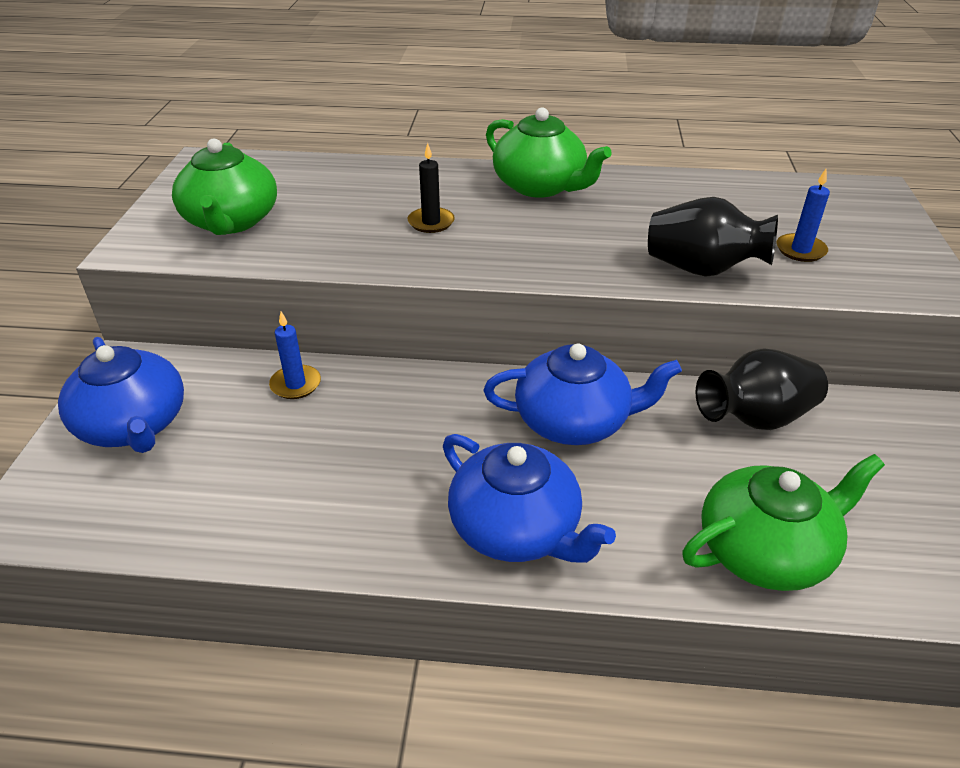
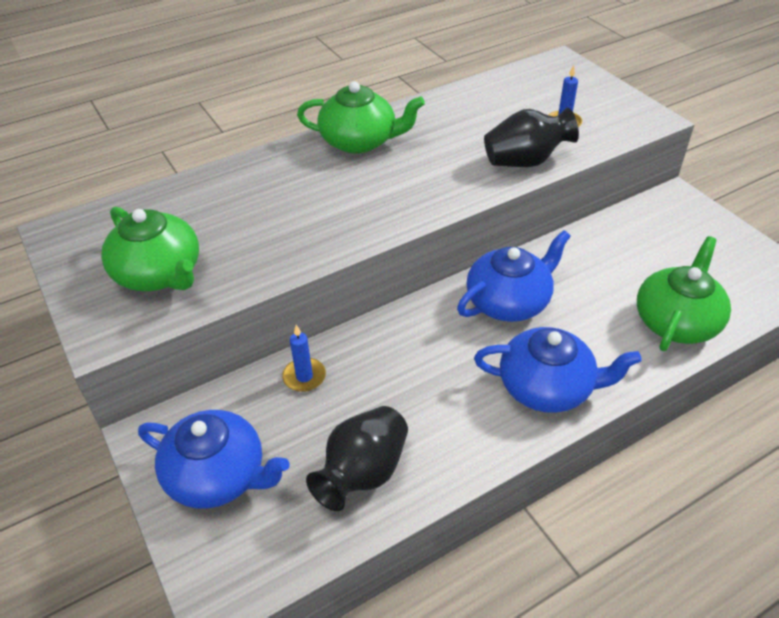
camera: 35 degrees left, 5 degrees up
black candle [408,143,455,233] -> none
black vase [695,349,828,430] -> black vase moved to [306,406,408,511]

